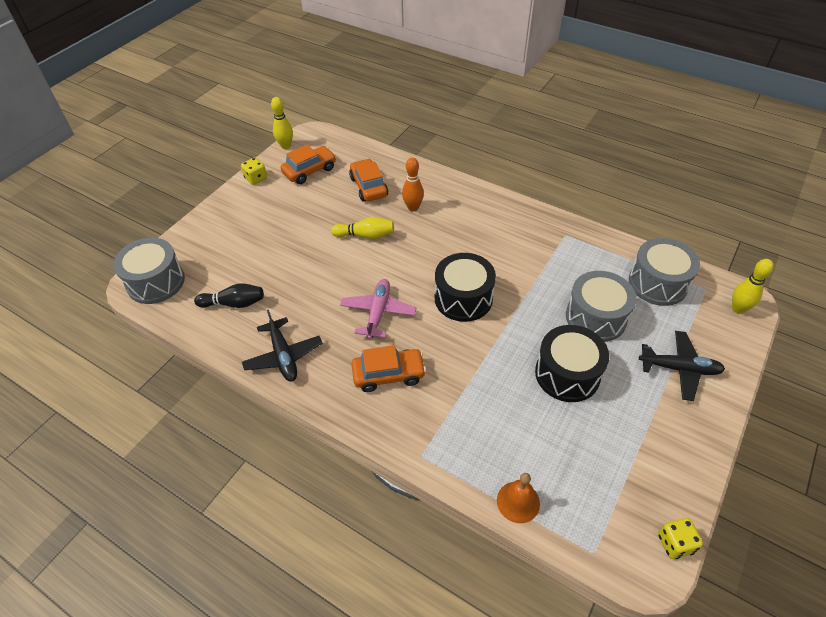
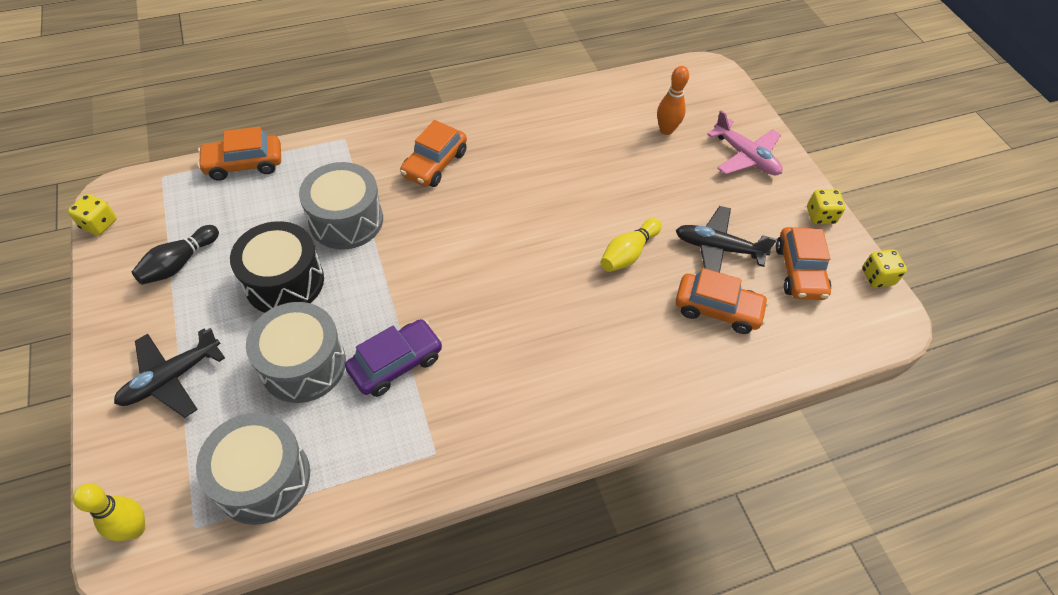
camera: 125 degrees right, 5 degrees up
grey drum [113,238,185,304] -> grey drum moved to [299,162,383,250]
black bowling pin [194,283,264,308] -> black bowling pin moved to [132,225,219,285]
black plane [242,309,322,382] -> black plane moved to [676,206,777,273]
yellow bowling pin [271,97,293,149] -> yellow dice [862,249,907,288]
pink plane [340,279,417,339] -> pink plane moved to [707,110,783,175]
orange bowling pin [402,158,424,212] -> orange bowling pin moved to [657,66,689,135]
black drum [435,253,496,322] -> none
orange bell [497,473,540,523] -> orange car [197,127,281,181]
none -> purple car [345,319,443,397]

